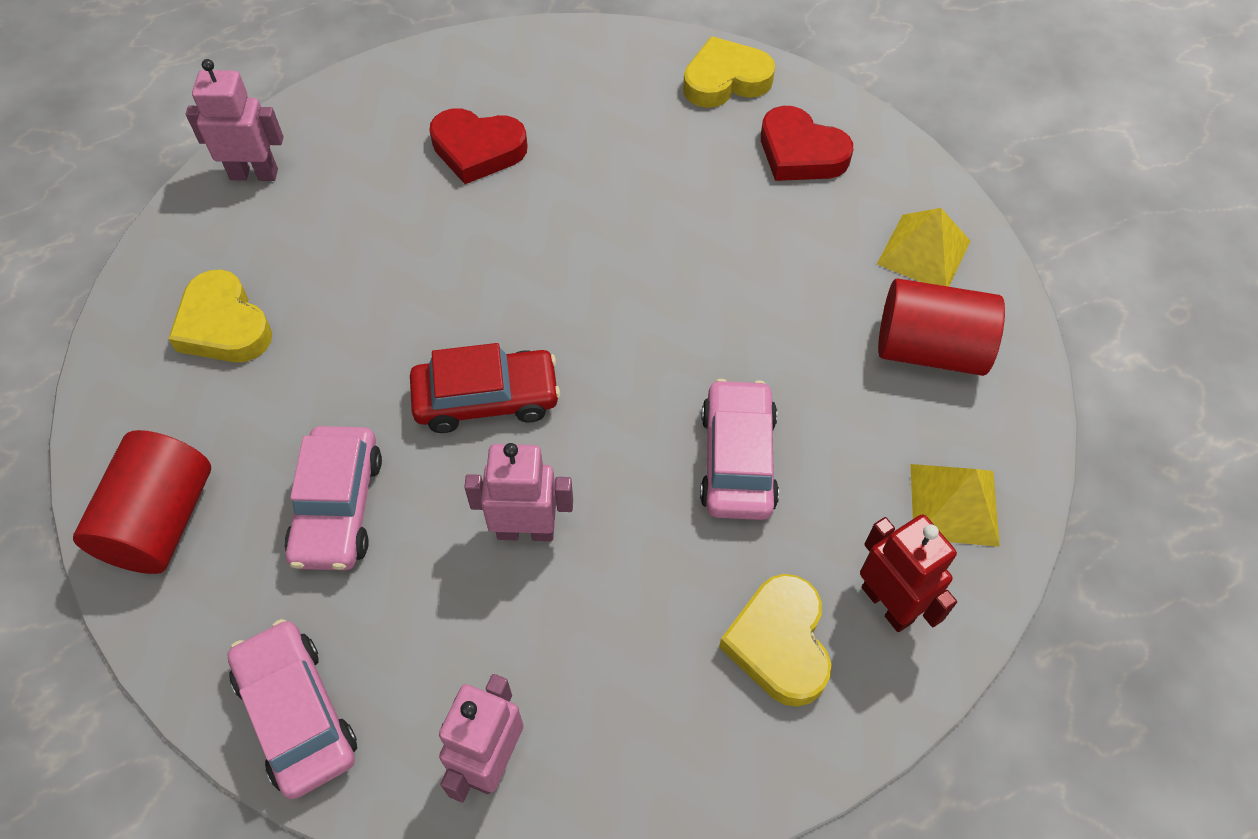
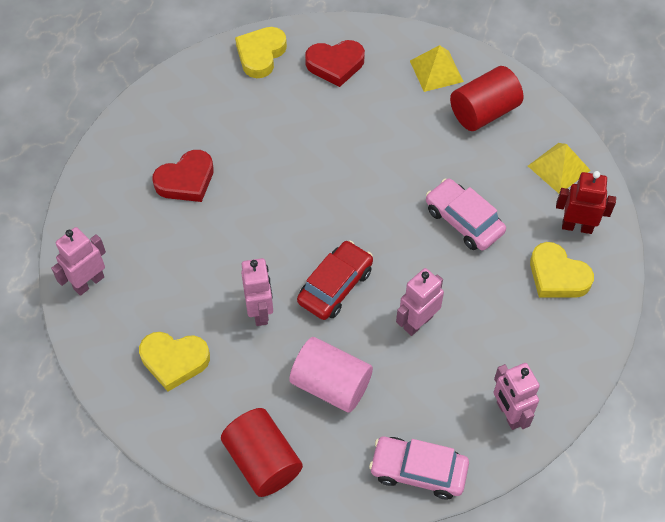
camera: 45 degrees left, 0 degrees up
pink car [284,426,382,570] -> pink cylinder [289,337,373,413]
none -> pink robot [241,258,273,326]

